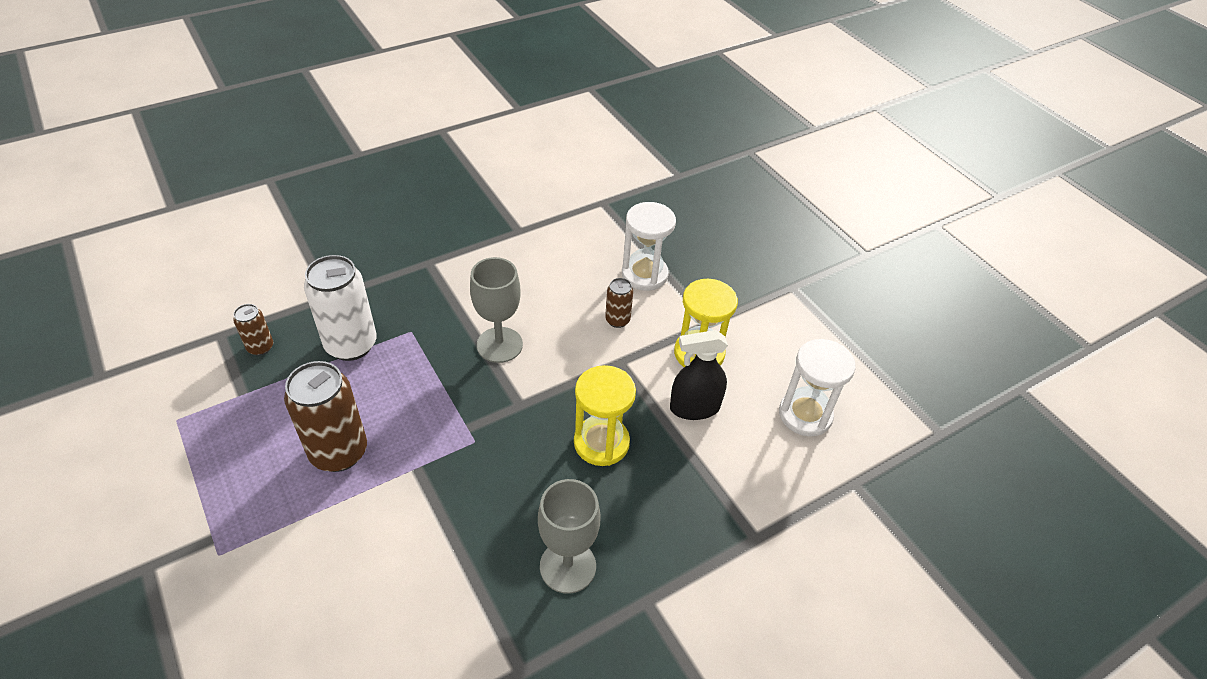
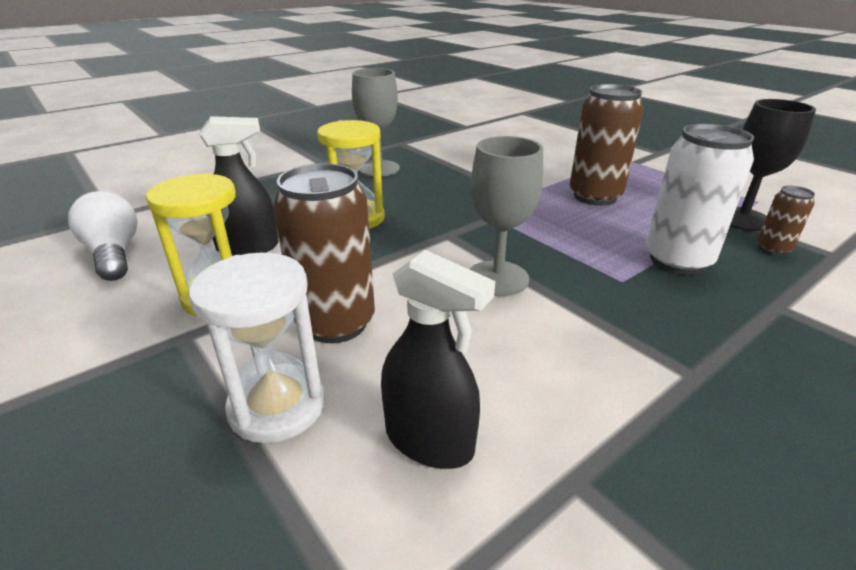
camera: 175 degrees right, 15 degrees down
brown can [605,278,633,328] -> brown can [273,163,375,343], size x1.98
white hourglass [779,339,856,437] -> white light bulb [68,191,138,281]
none -> black spray bottle [381,250,495,469]
none -> black goblet [730,99,816,231]

